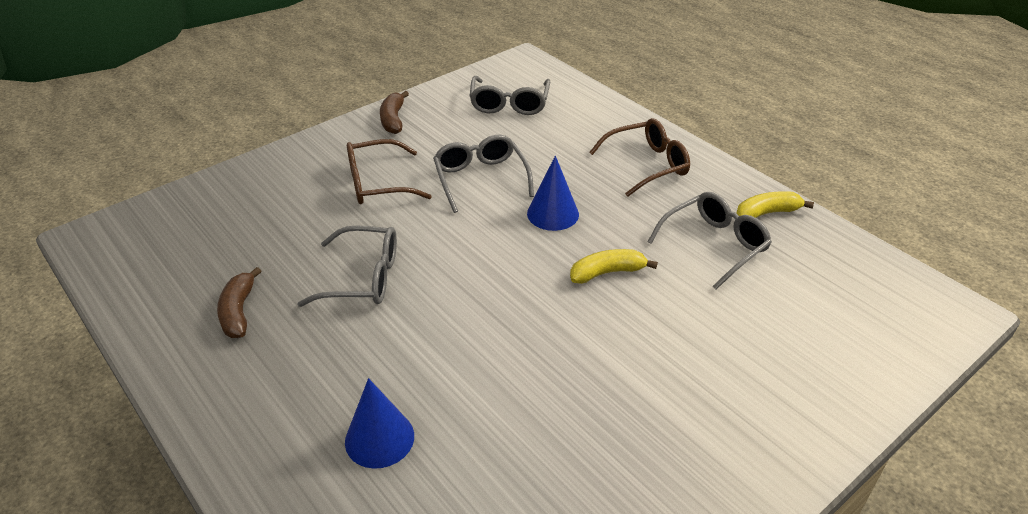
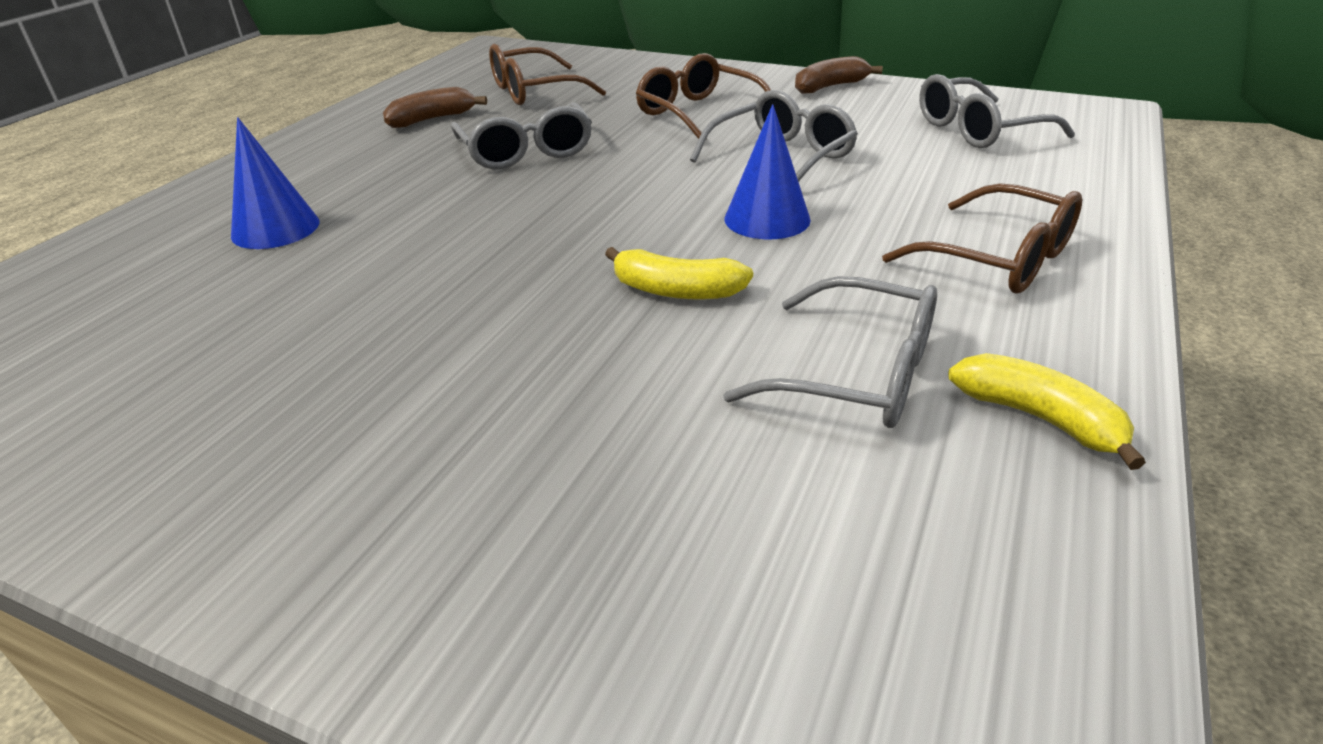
camera: 65 degrees right, 5 degrees down
yellow banana [570,249,658,284] -> yellow banana turned 150 degrees clockwise [605,247,753,300]
none -> brown glasses [489,44,606,105]

